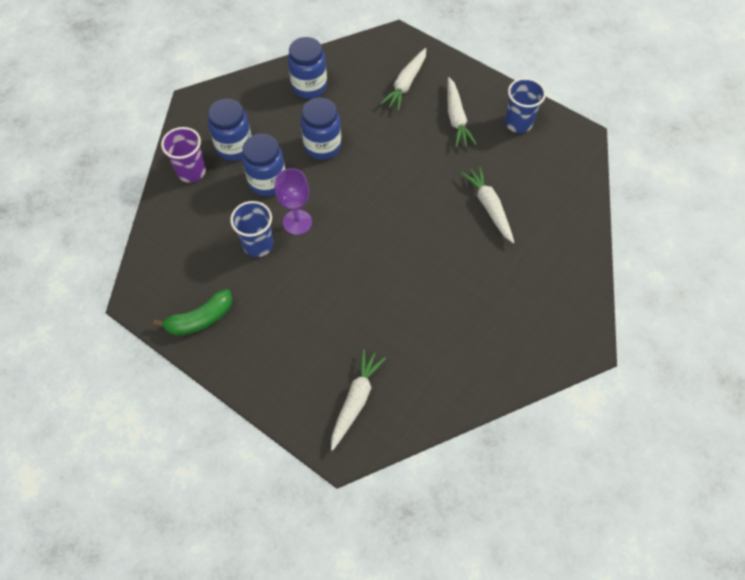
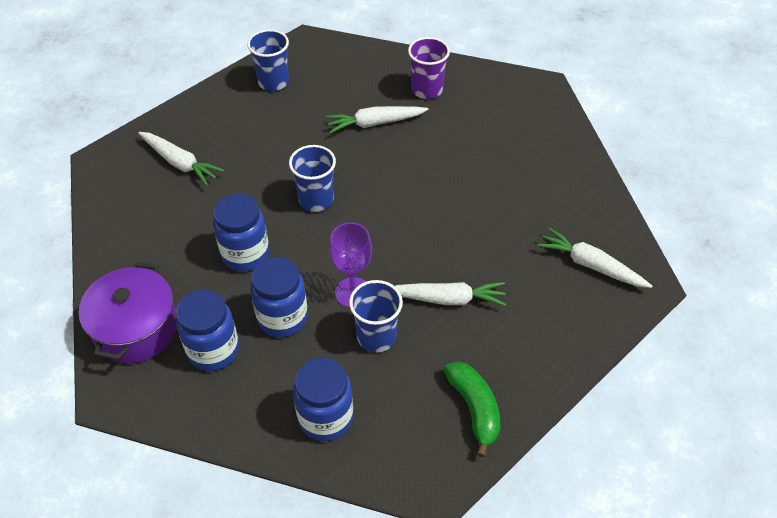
camera: 80 degrees left, 10 degrees down
purple cup [161,127,206,183] -> purple cup moved to [408,37,450,99]
blue jar [288,37,327,98] -> blue jar moved to [293,357,353,441]
white carrot [447,77,476,147] -> white carrot moved to [395,282,506,306]
none -> purple pot [79,262,177,364]
none -> blue cup [289,145,336,212]

